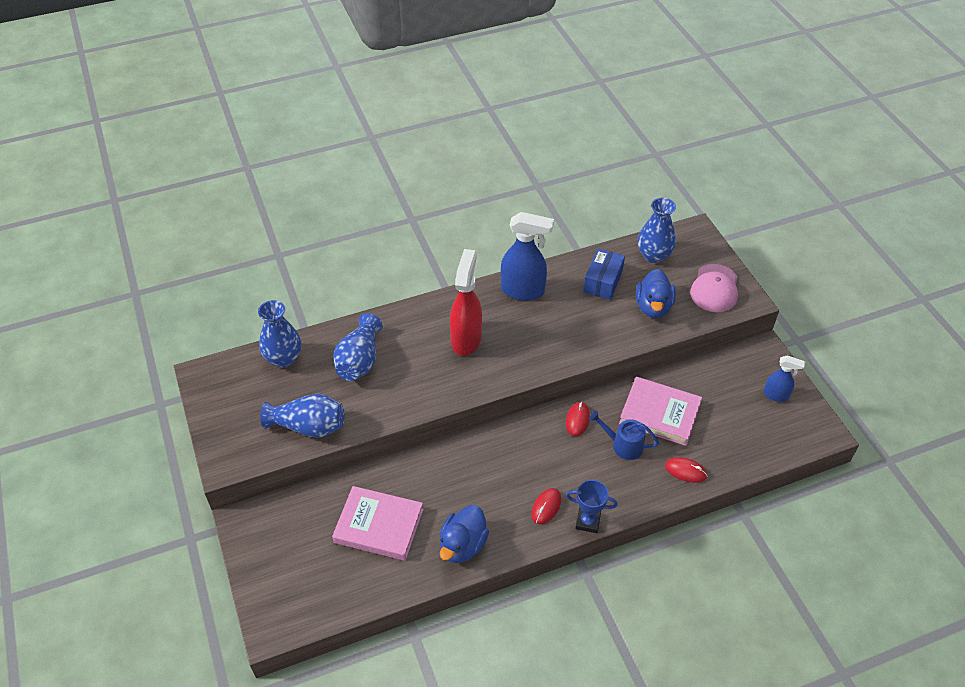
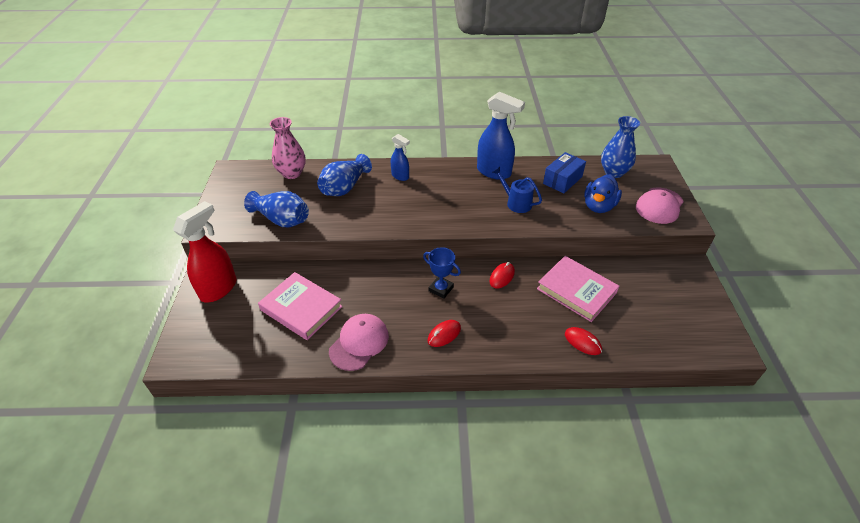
camera: 20 degrees right, 5 degrees down
blue vase [258,300,301,368] -> pink vase [270,117,306,179]
blue duck [440,505,489,563] -> pink cap [329,314,389,371]
red spray bottle [450,249,482,356] -> red spray bottle moved to [173,201,236,303]
blue trophy [566,480,618,533] -> blue trophy moved to [423,247,461,299]
blue watering can [589,411,659,460] -> blue watering can moved to [493,167,542,213]
blue spray bottle [763,355,806,402] -> blue spray bottle moved to [391,134,410,181]

